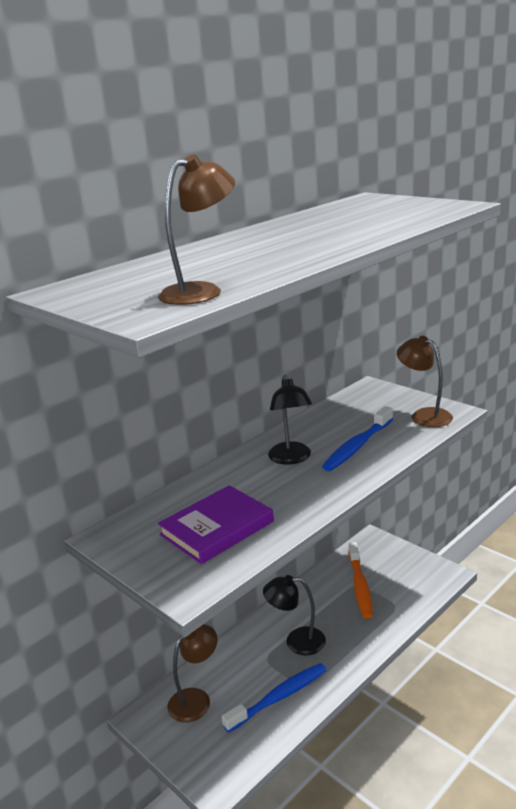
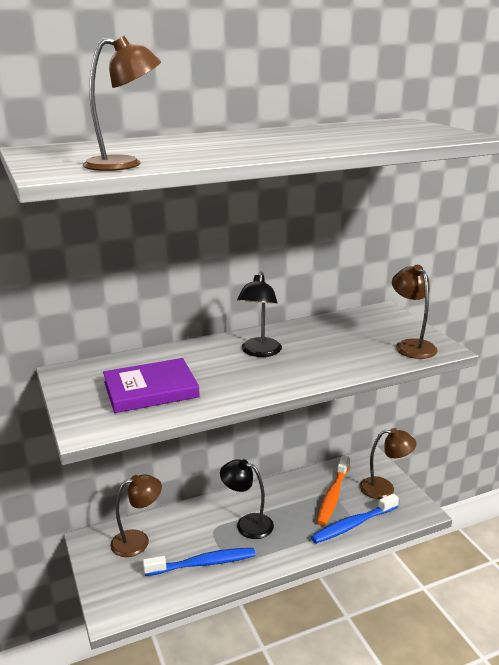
camera: 20 degrees right, 0 degrees up
blue toothbrush [322,406,393,471] -> blue toothbrush moved to [311,493,399,544]
none -> brown lamp [360,428,416,499]

